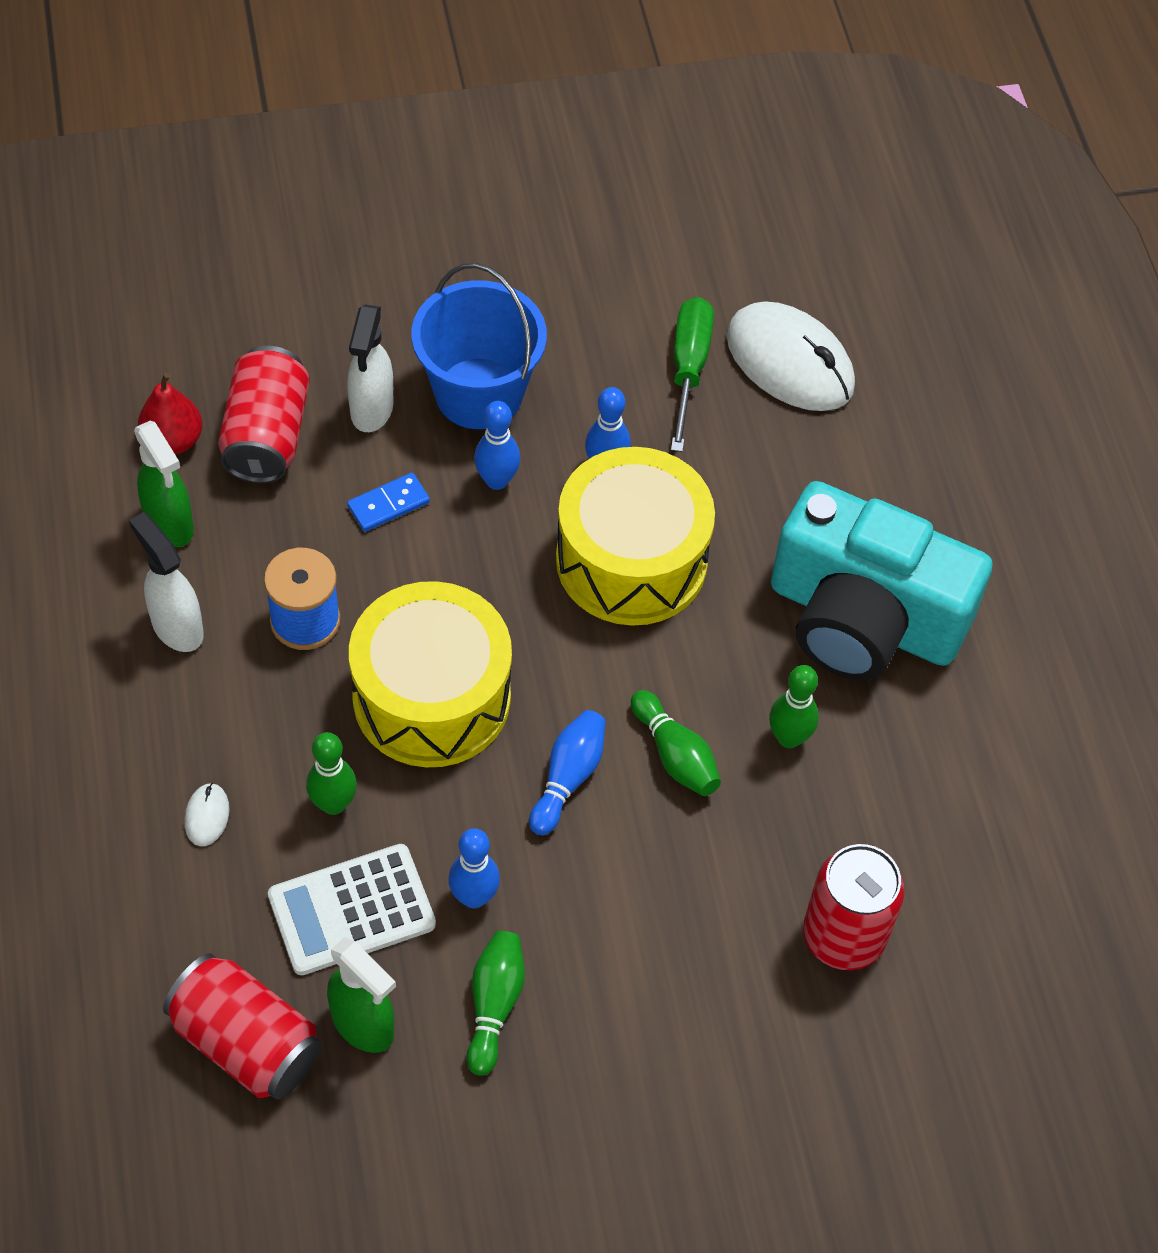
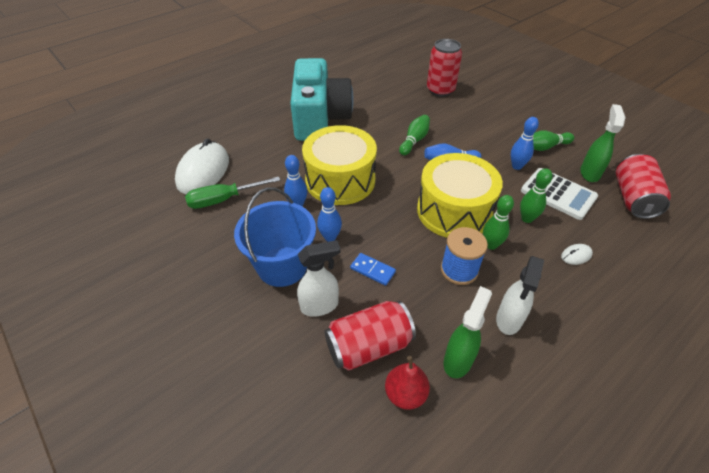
camera: 115 degrees left, 10 degrees down
green bowling pin [769,665,819,748] -> green bowling pin moved to [483,195,514,250]

